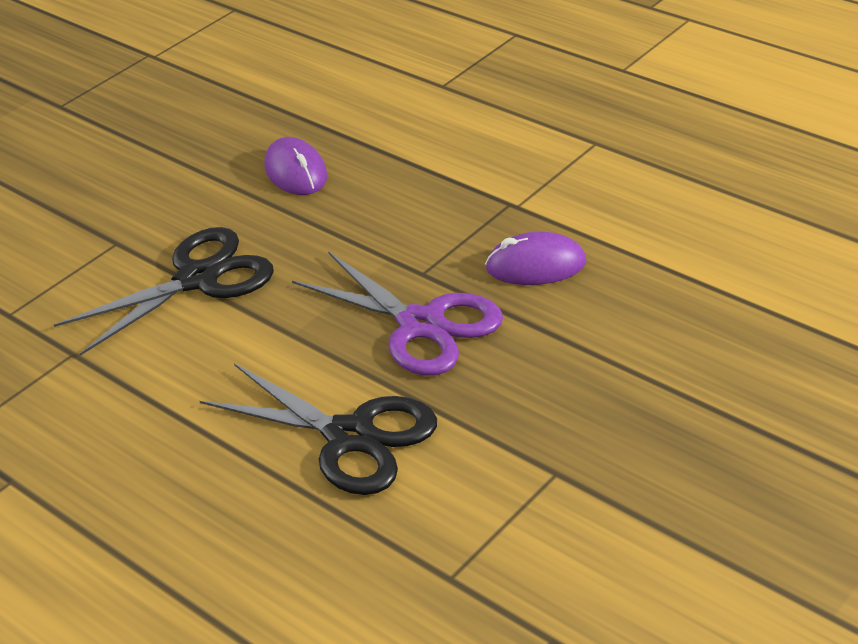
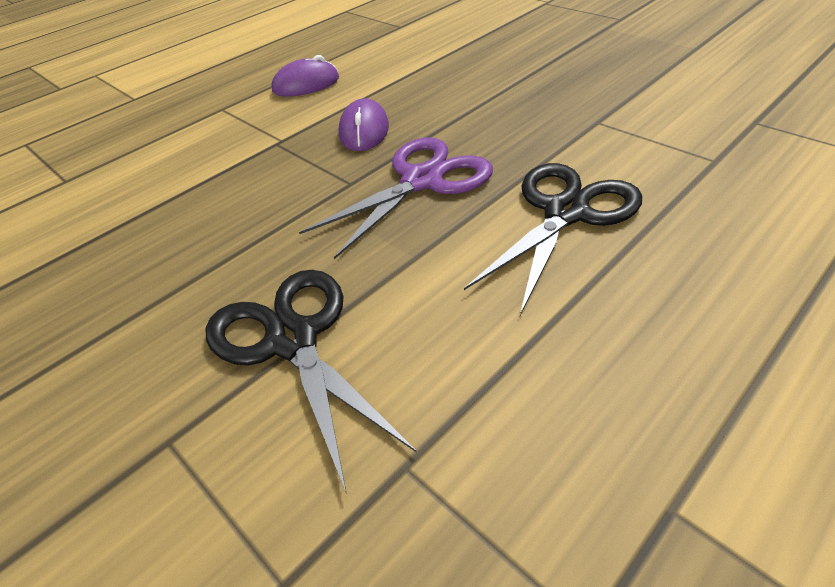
camera: 85 degrees left, 5 degrees up
purple mouse [265,137,327,195] -> purple mouse moved to [272,55,339,97]

